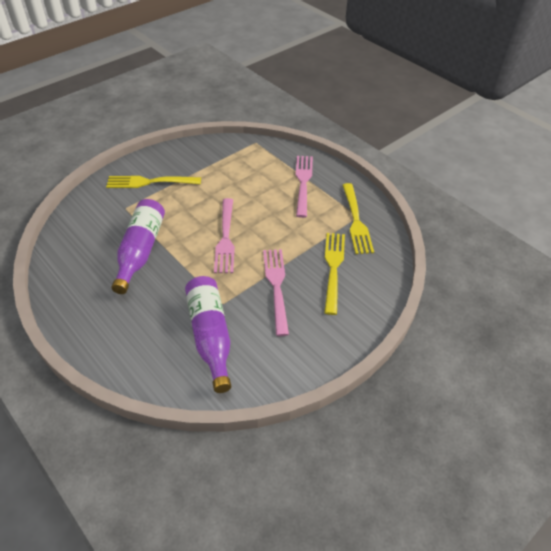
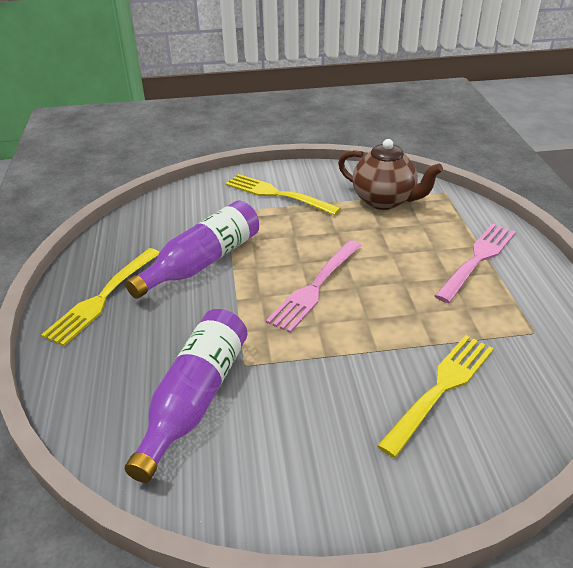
camera: 35 degrees right, 10 degrees down
pink fork [263,249,289,336] -> none
yellow fork [343,183,374,254] -> yellow fork moved to [41,248,160,346]
none -> brown teapot [338,139,443,210]

